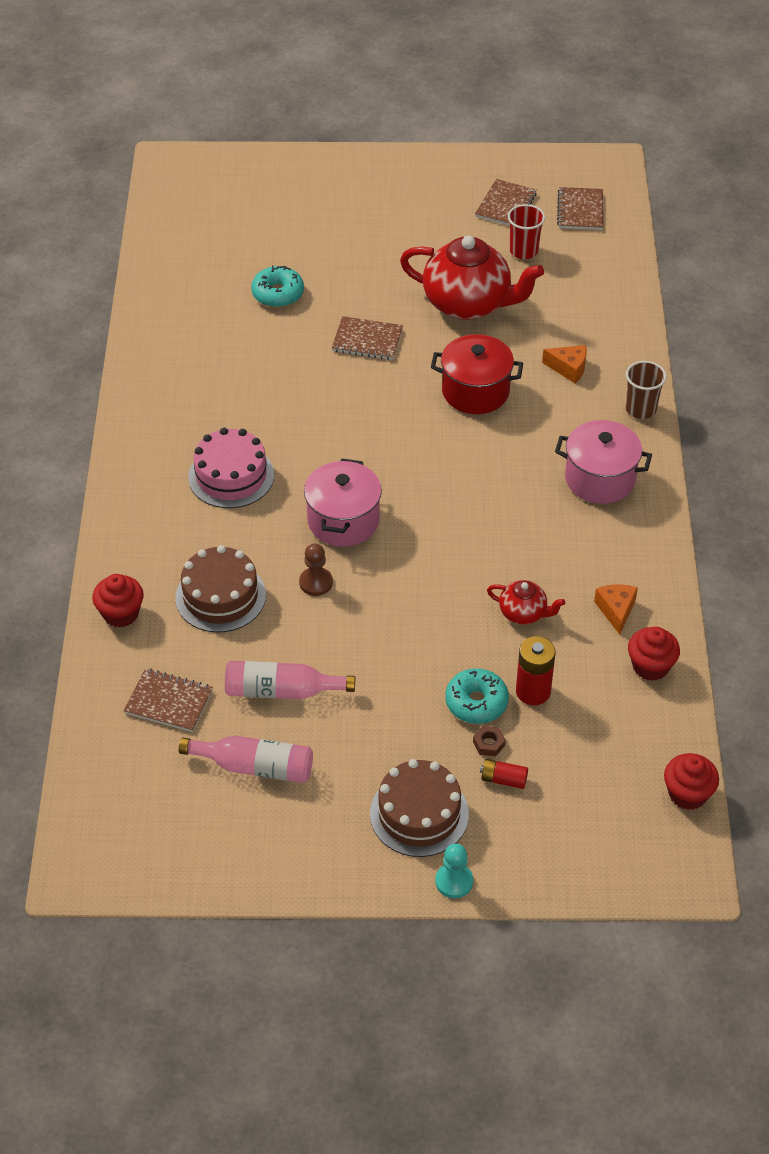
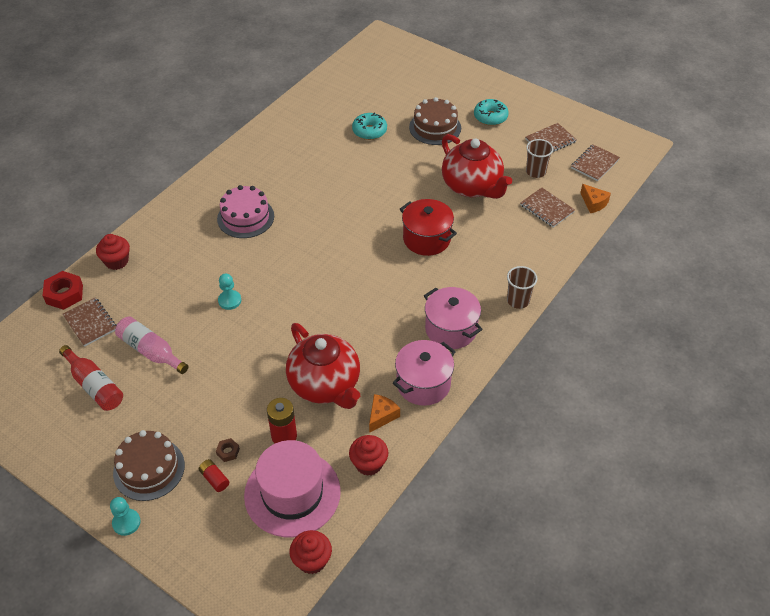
camera: 35 degrees right, 0 degrees up
brown cake [175,545,266,633] -> brown cake moved to [409,97,461,145]
pink bottle [179,736,313,783] -> red bottle [59,345,123,411]
brown pawn [299,544,333,596] -> turquoise pawn [218,274,241,310]
pink pot [304,459,382,547] -> pink pot moved to [393,340,456,406]
brown notebook [332,316,403,360] -> brown notebook moved to [520,188,575,227]
turquoise donut [445,668,509,724] -> turquoise donut moved to [474,99,509,126]
red teapot [487,580,565,625] -> red teapot [286,323,360,409], size x2.10
red cup [508,204,545,259] -> brown cup [526,139,553,178]
orange cheese [542,345,587,383] -> orange cheese moved to [580,184,611,213]
none -> red nut [42,271,83,310]
none -> pink hat [244,440,341,538]

